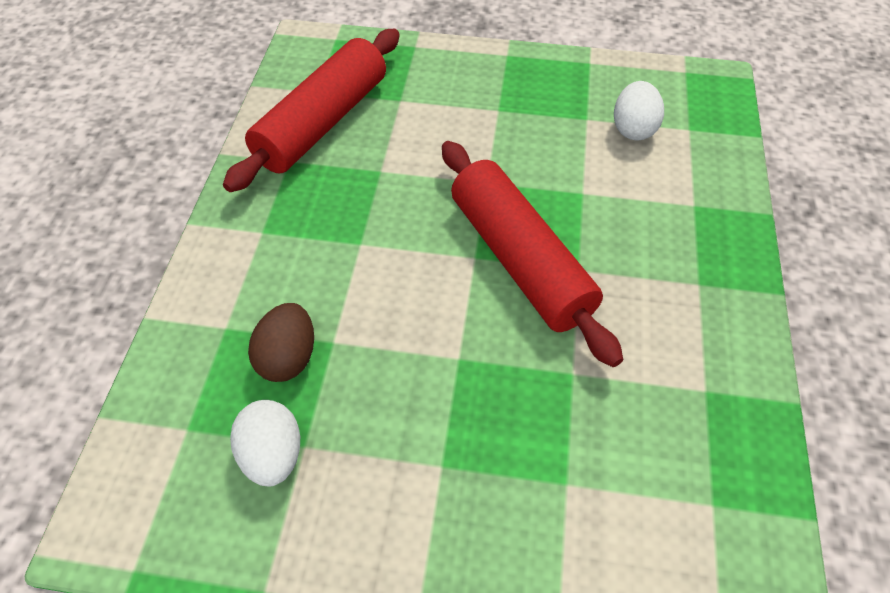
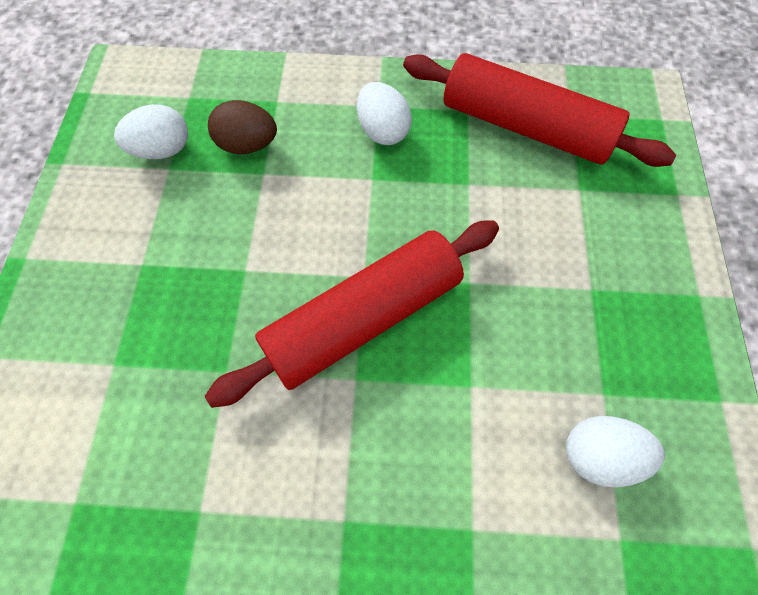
camera: 85 degrees right, 10 degrees up
none -> white egg [357,82,412,145]

